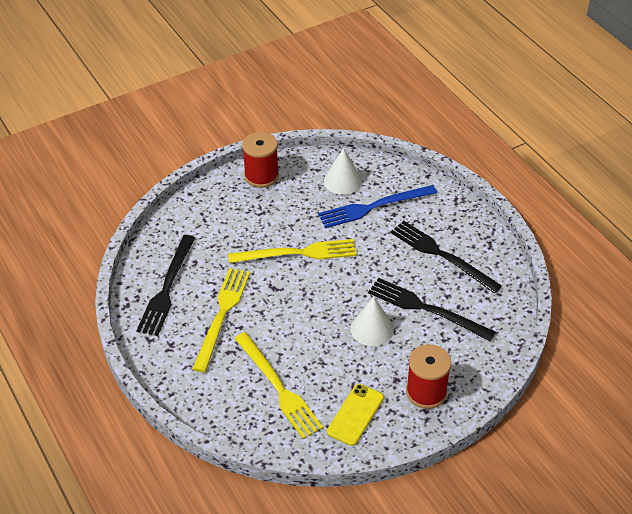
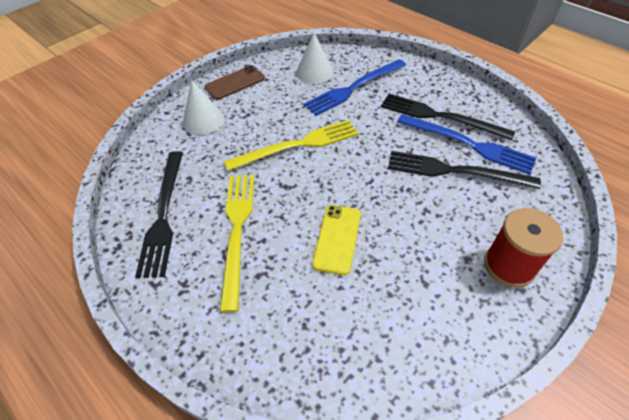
camera: 15 degrees left, 5 degrees up
yellow fork [234,332,323,439] -> none
red spool [242,132,279,188] -> brown phone [205,65,265,100]
yellow phone [327,384,384,446] -> yellow phone moved to [312,205,361,275]
white cone [350,297,394,346] -> white cone moved to [183,80,224,135]
none -> blue fork [397,114,536,175]

